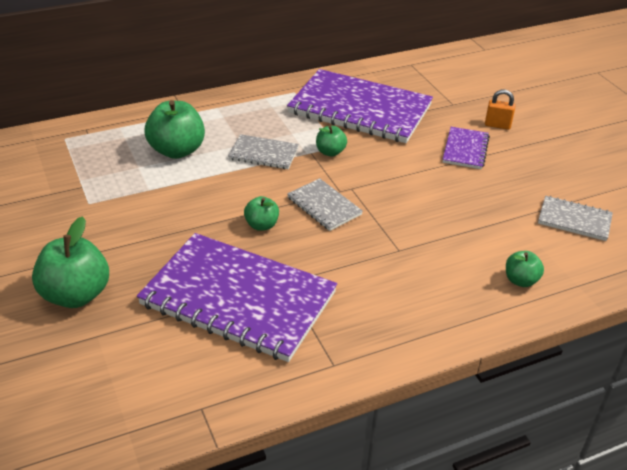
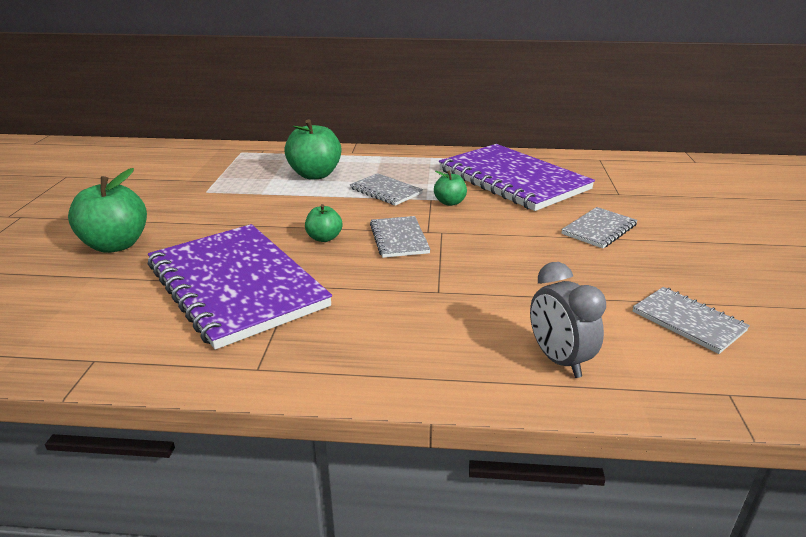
camera: 30 degrees right, 10 degrees down
purple notebook [442,127,490,169] -> grey notebook [561,207,638,248]
orange padlock [485,90,515,130] -> none
green apple [506,251,544,287] -> grey clock [530,262,606,378]

